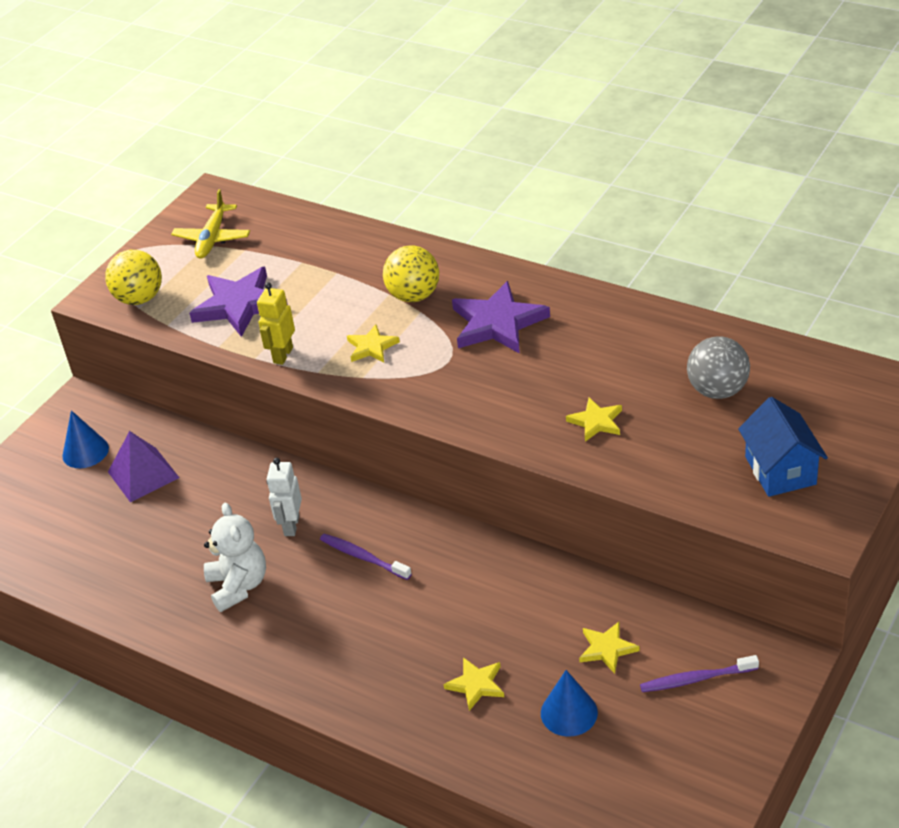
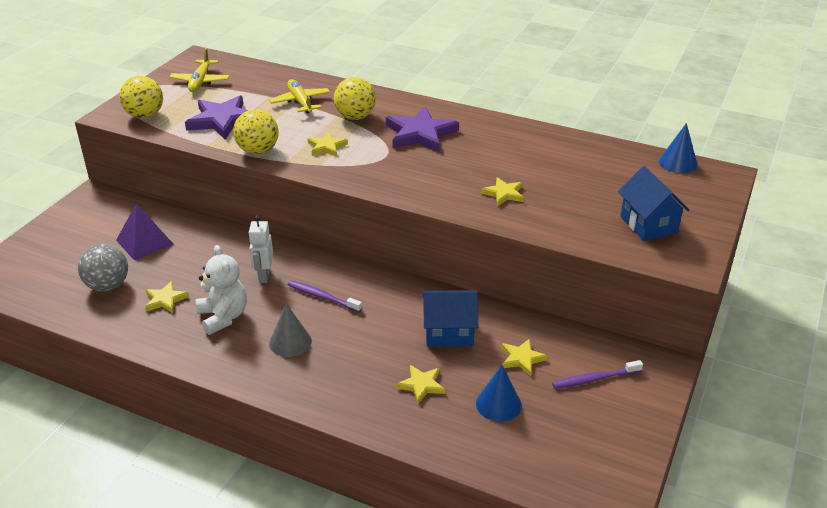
camera: 10 degrees left, 5 degrees down
blue cone [62,410,109,468] -> blue cone moved to [659,123,698,173]
yellow robot [257,282,295,365] -> yellow ball [233,109,279,154]
grey ball [687,336,750,399] -> grey ball moved to [78,244,128,292]
none -> yellow star [145,281,189,313]
none -> yellow plane [269,79,330,113]
none -> grey cone [269,303,312,357]
none -> blue house [423,290,478,347]

